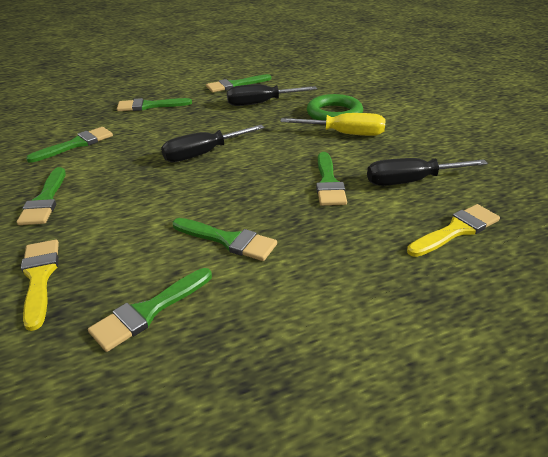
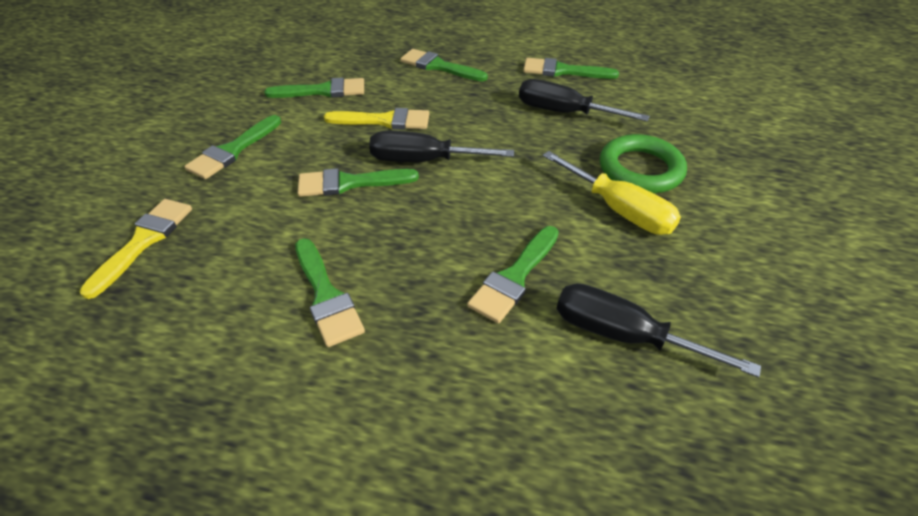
camera: 35 degrees right, 10 degrees up
green brush [88,268,212,352] -> green brush moved to [298,168,419,197]
yellow brush [407,204,500,257] -> yellow brush moved to [324,108,429,130]

